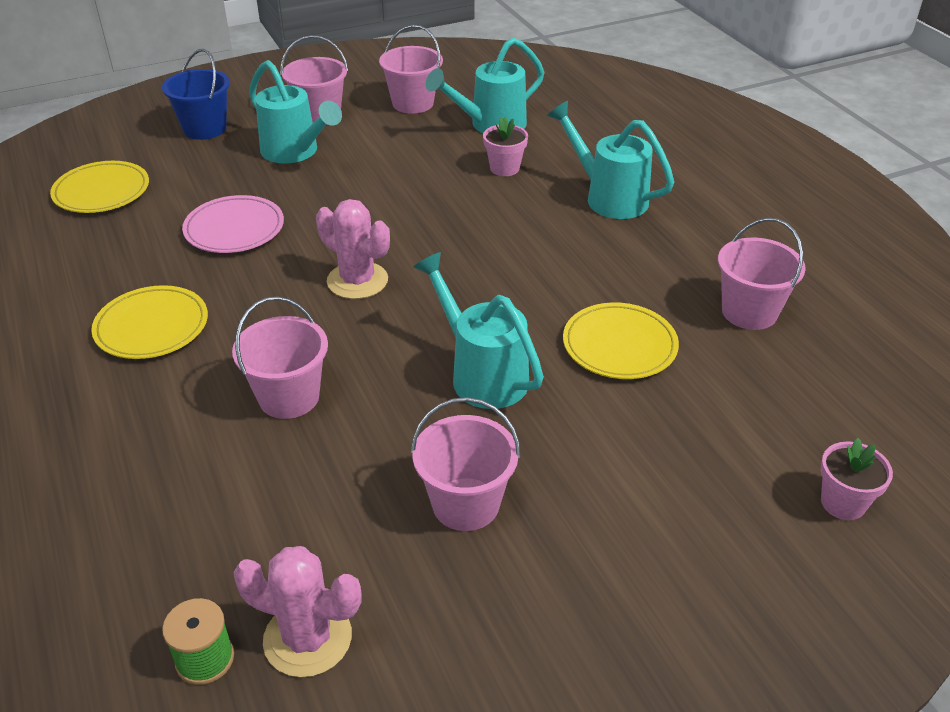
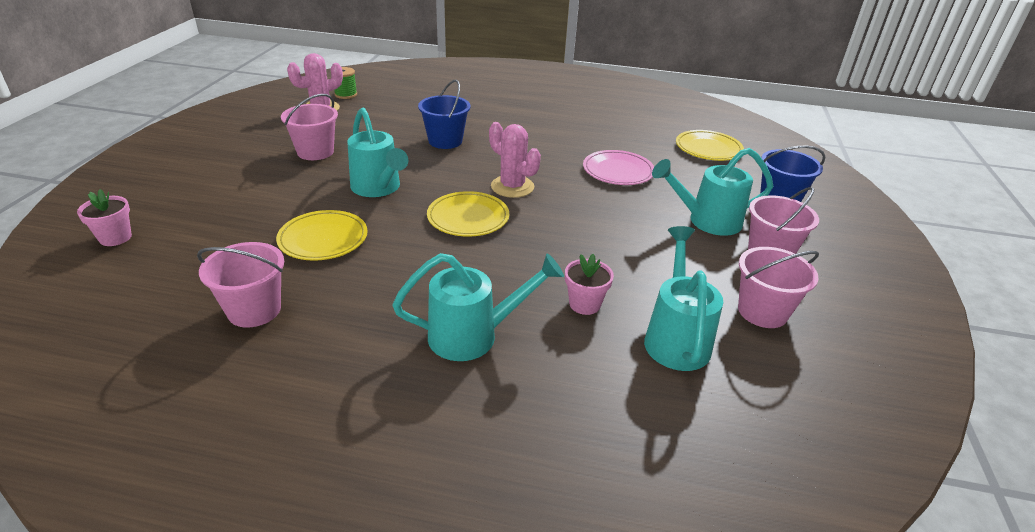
camera: 125 degrees right, 5 degrees down
yellow plate [91,285,208,359] -> yellow plate moved to [427,191,509,236]
pink bucket [232,296,328,419] -> blue bucket [418,80,471,149]
pink cactus [316,199,390,299] -> pink cactus turned 60 degrees clockwise [489,122,541,198]
turquoise watering can [413,252,544,409] -> turquoise watering can turned 60 degrees clockwise [347,108,408,197]

